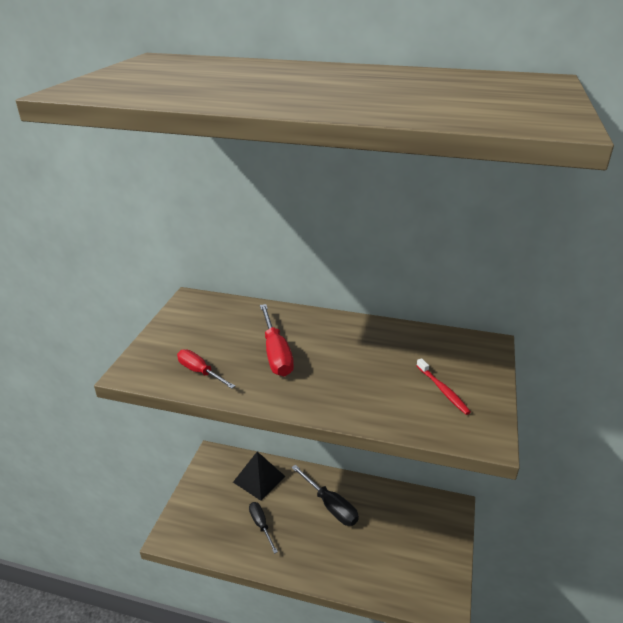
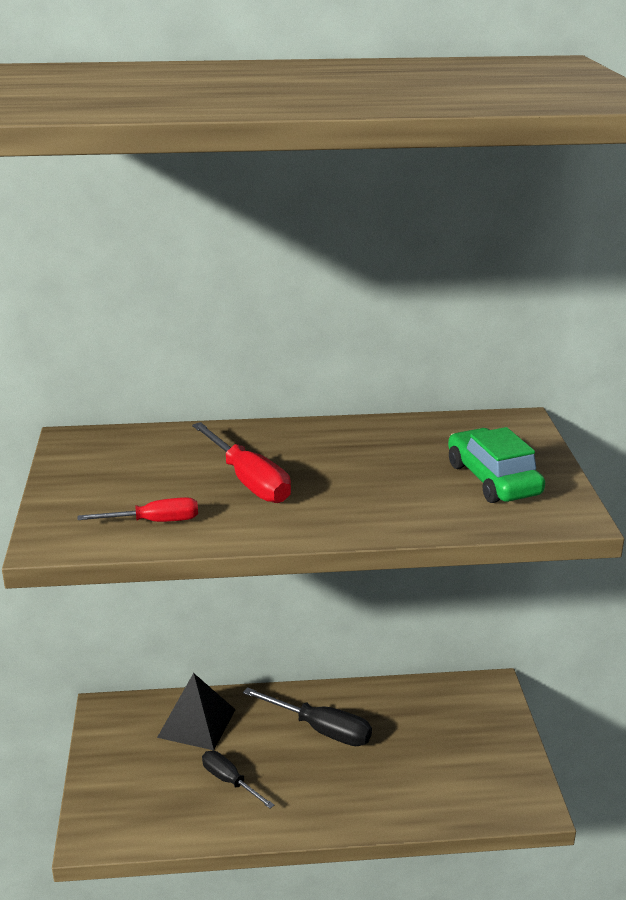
camera: 20 degrees left, 5 degrees down
red screwdriver [177,350,235,389] -> red screwdriver turned 150 degrees clockwise [77,497,198,522]
red toothbrush [416,358,471,415] -> green car [448,427,545,503]

